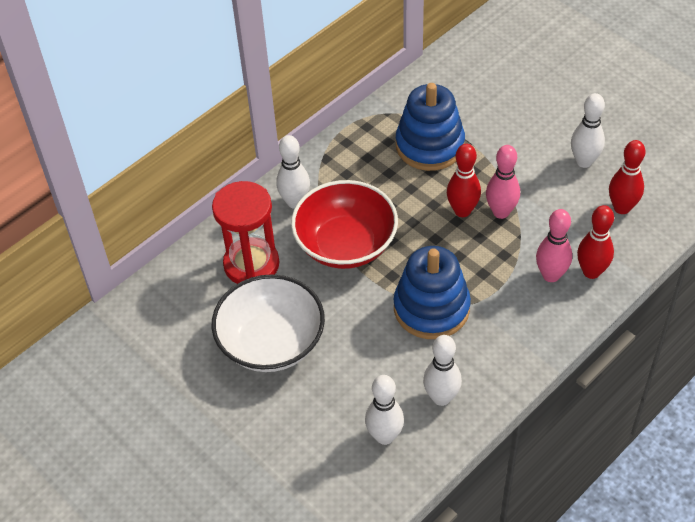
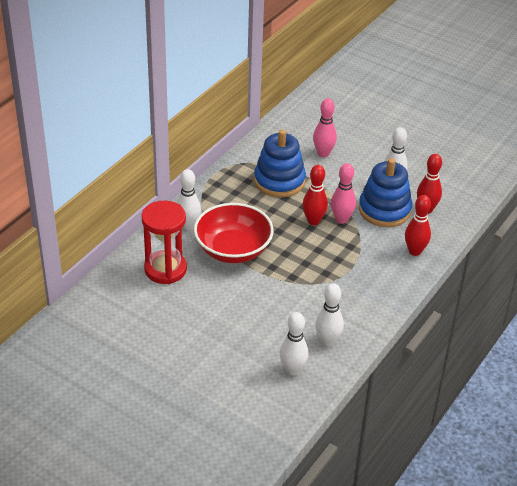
camera: 15 degrees left, 10 degrees down
white bowl [212,274,325,372] -> none
blue stacking toy [394,246,471,339] -> blue stacking toy moved to [359,158,412,227]
pink bowling pin [536,209,572,282] -> pink bowling pin moved to [313,99,337,157]

